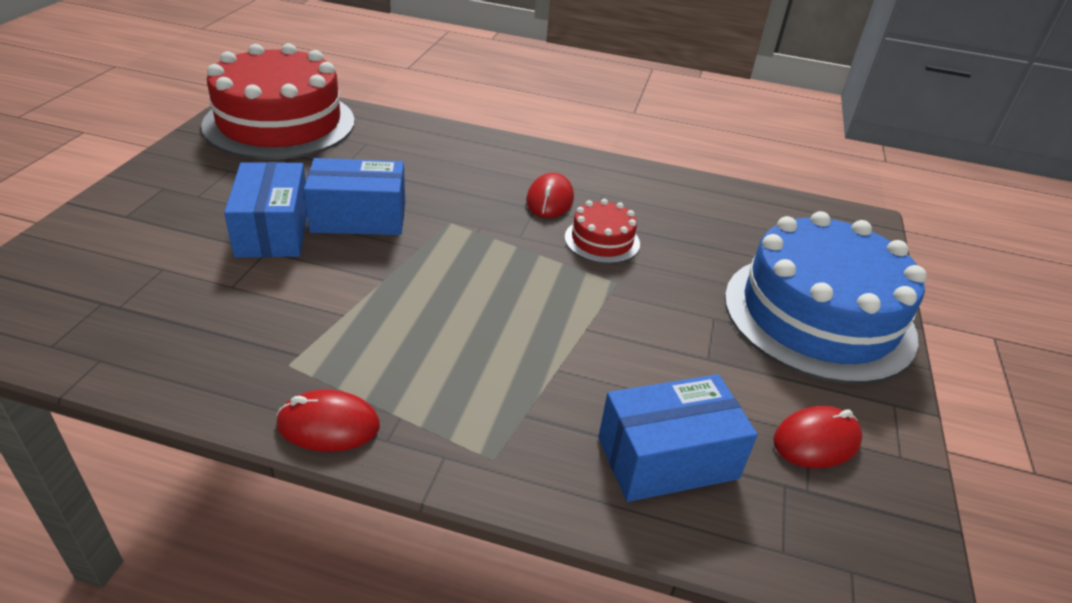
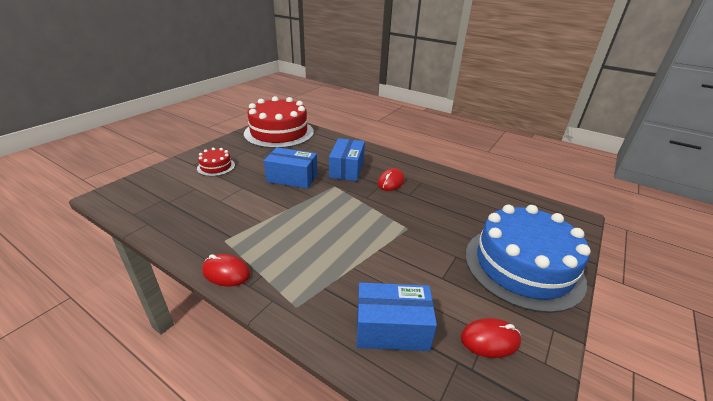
camera: 20 degrees right, 5 degrees down
blue box [224,162,307,258] -> blue box moved to [329,138,365,181]
red cake [565,199,640,264] -> red cake moved to [197,148,235,176]

